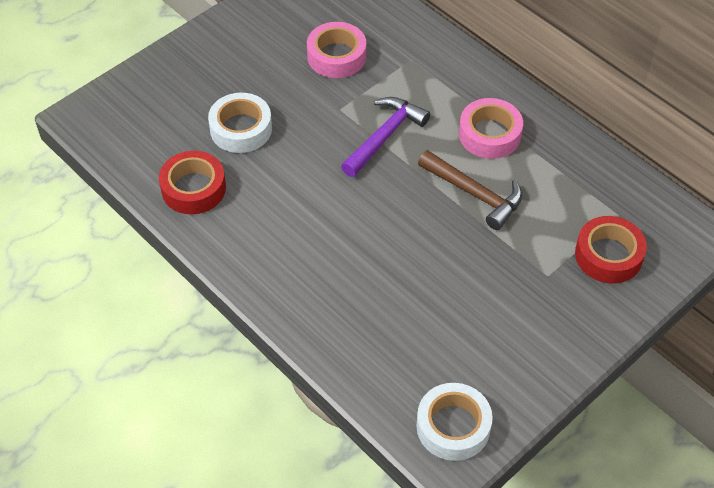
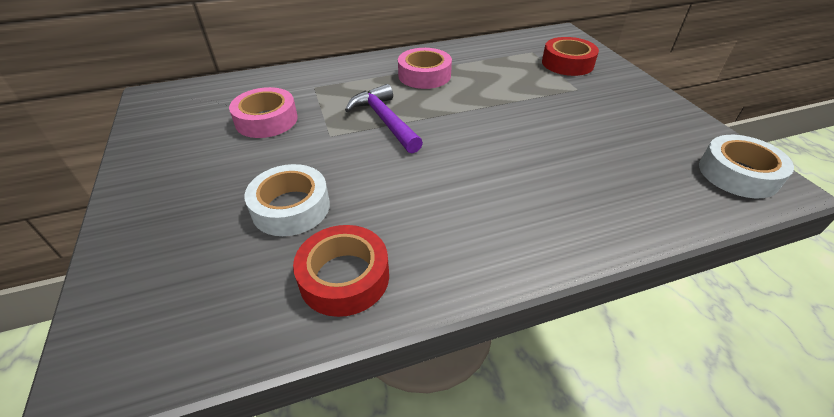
camera: 65 degrees left, 10 degrees down
brown hammer [418,150,522,230] -> none

